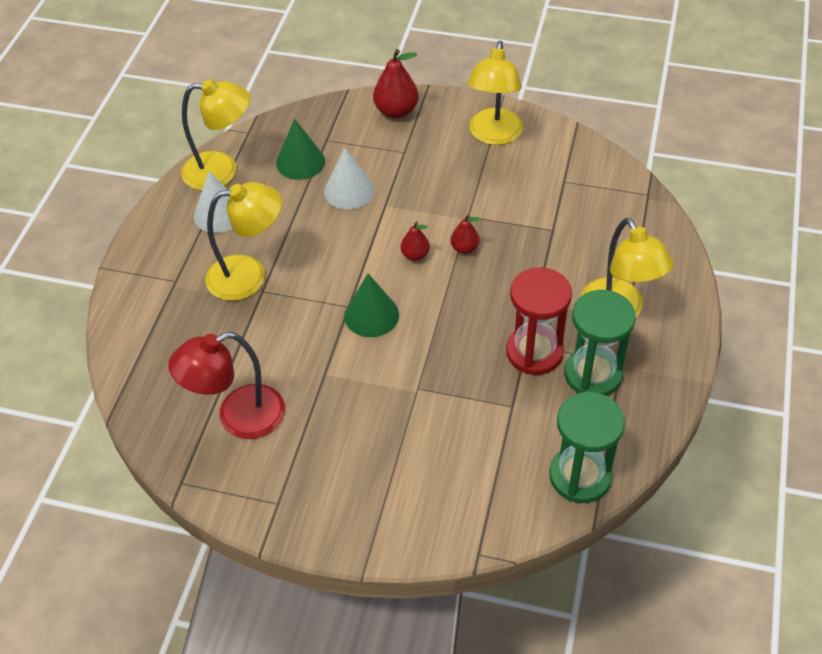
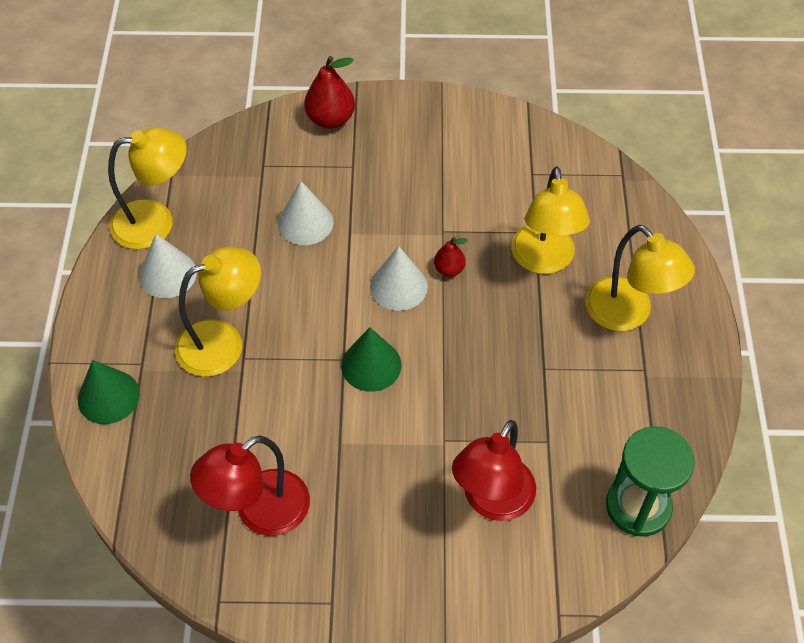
camera: 15 degrees left, 5 degrees up
green cone [276,118,325,180] -> green cone moved to [78,360,140,424]
red pear [401,222,430,261] -> white cone [370,246,428,311]
yellow lamp [468,40,523,145] -> yellow lamp moved to [511,166,590,274]
red hourglass [506,268,572,375] -> none
green hourglass [564,290,636,396] -> none
none -> red lamp [452,420,536,521]

